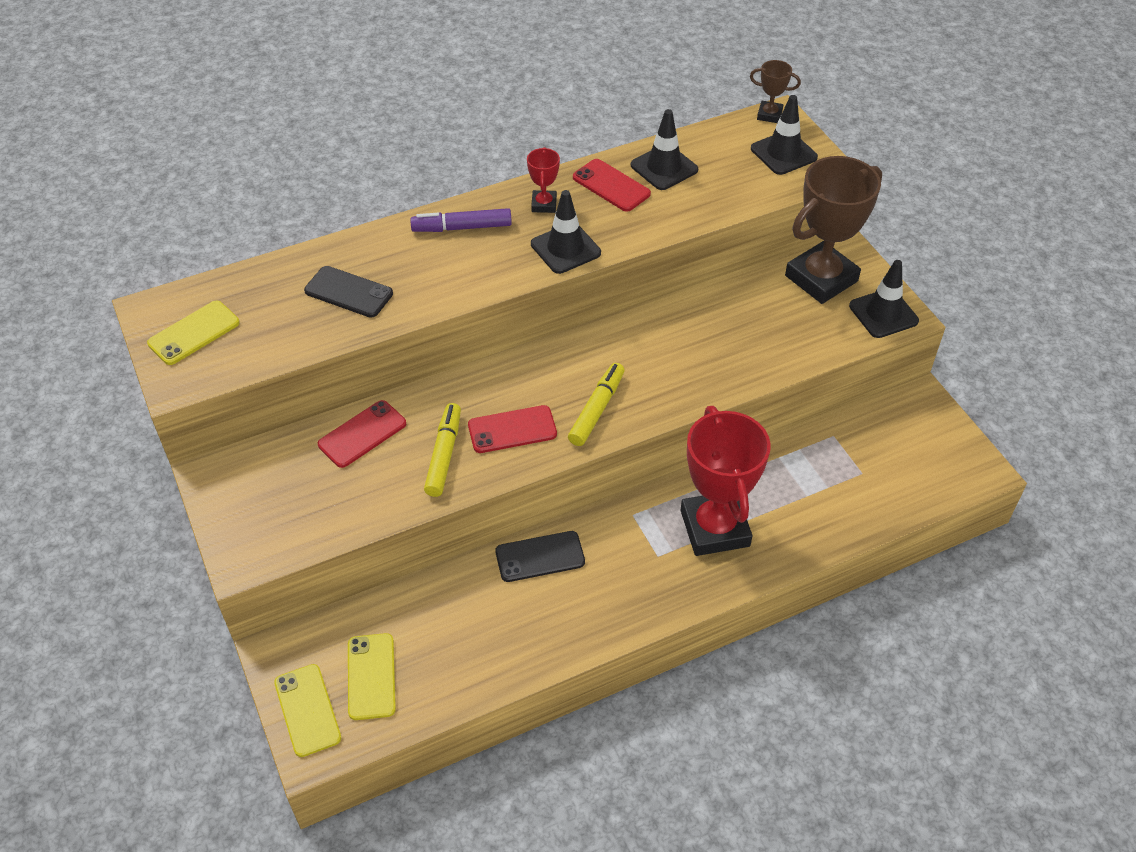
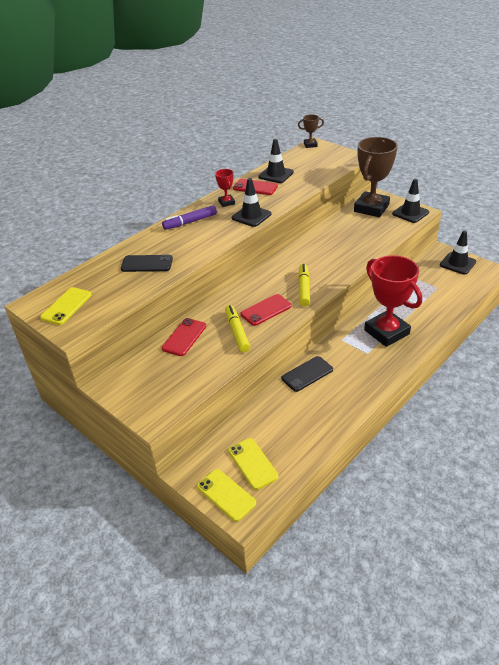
camera: 20 degrees left, 10 degrees down
black traffic cone [751,95,818,175] -> black traffic cone moved to [440,231,476,274]

